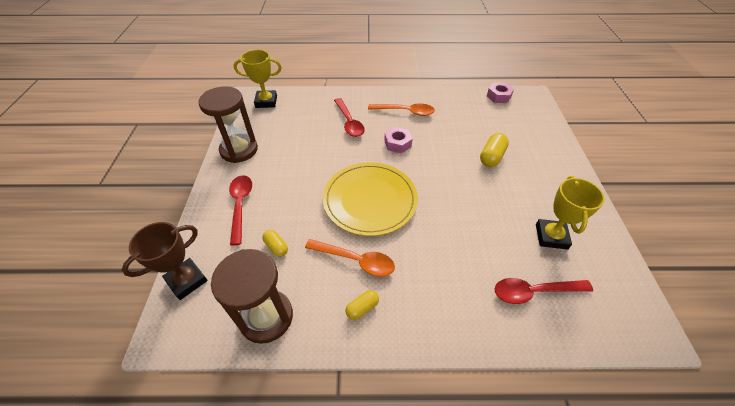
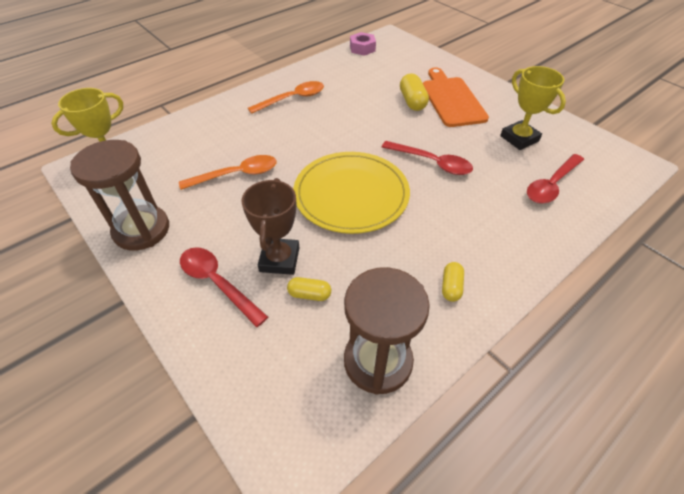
camera: 40 degrees left, 0 degrees up
brown trophy [122,222,208,300] -> brown trophy moved to [242,178,300,275]
orange spoon [305,239,395,276] -> orange spoon moved to [179,155,277,190]
red spoon [334,98,365,137] -> red spoon moved to [382,141,473,175]
pink nut [384,127,412,153] -> none
none -> orange cutting board [423,67,489,127]

